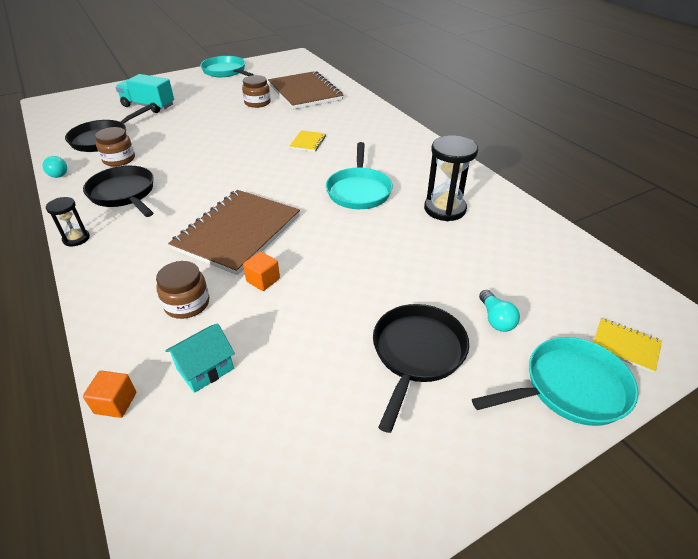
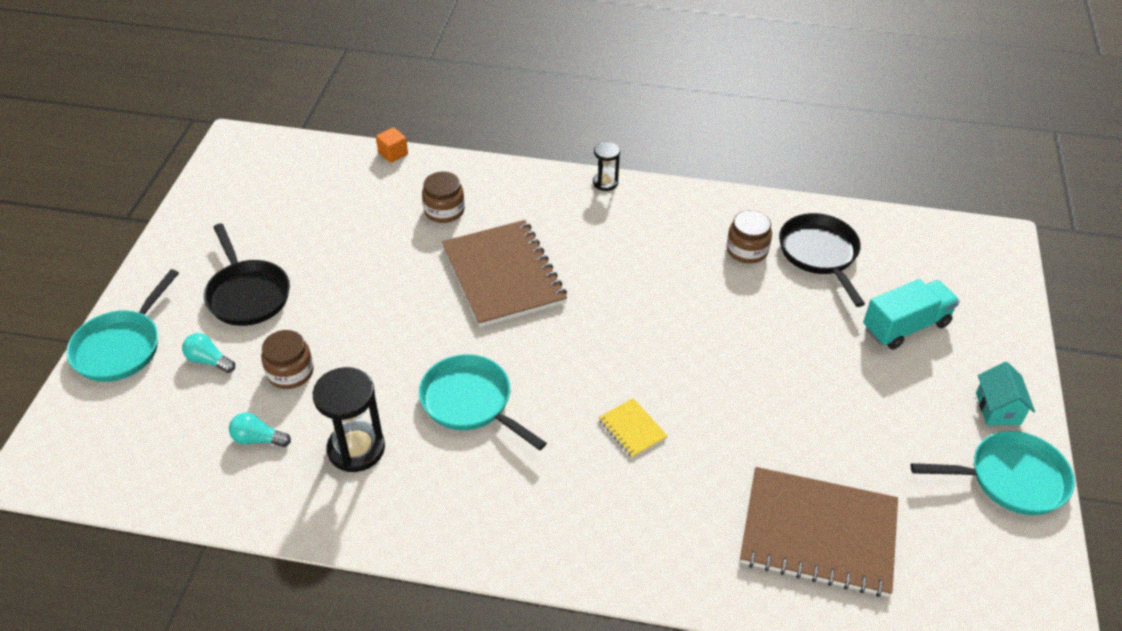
camera: 130 degrees right, 5 degrees up
turquoise light bulb [43,156,67,178] -> turquoise light bulb moved to [229,413,291,447]
black pan [83,166,154,217] -> none
turquoise house [165,323,235,393] -> turquoise house moved to [976,362,1035,425]
brown jar [242,75,271,108] -> brown jar moved to [261,330,314,389]
orange cube [243,251,280,291] -> none
yellow notebook [593,318,662,373] -> none

